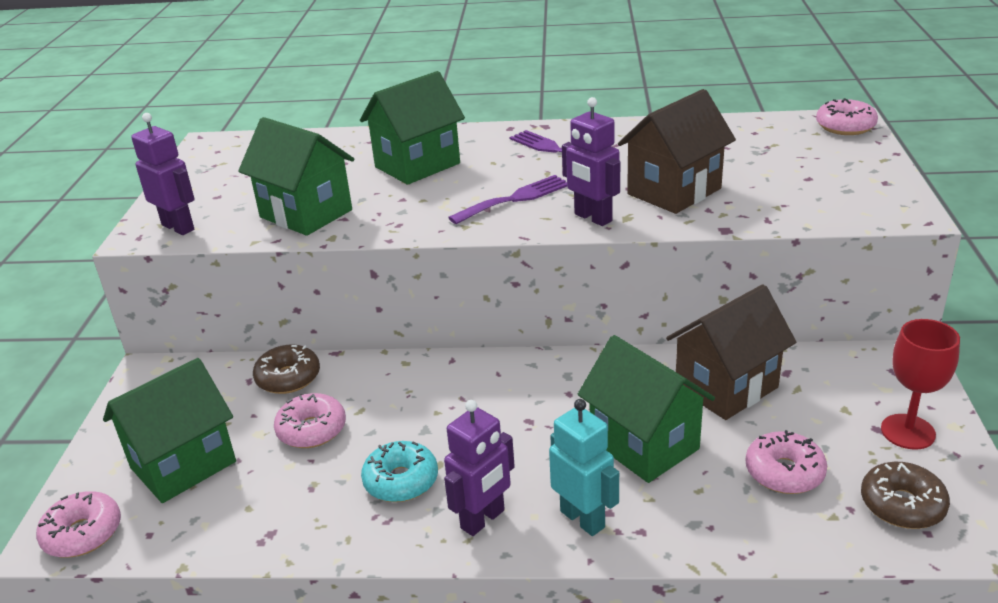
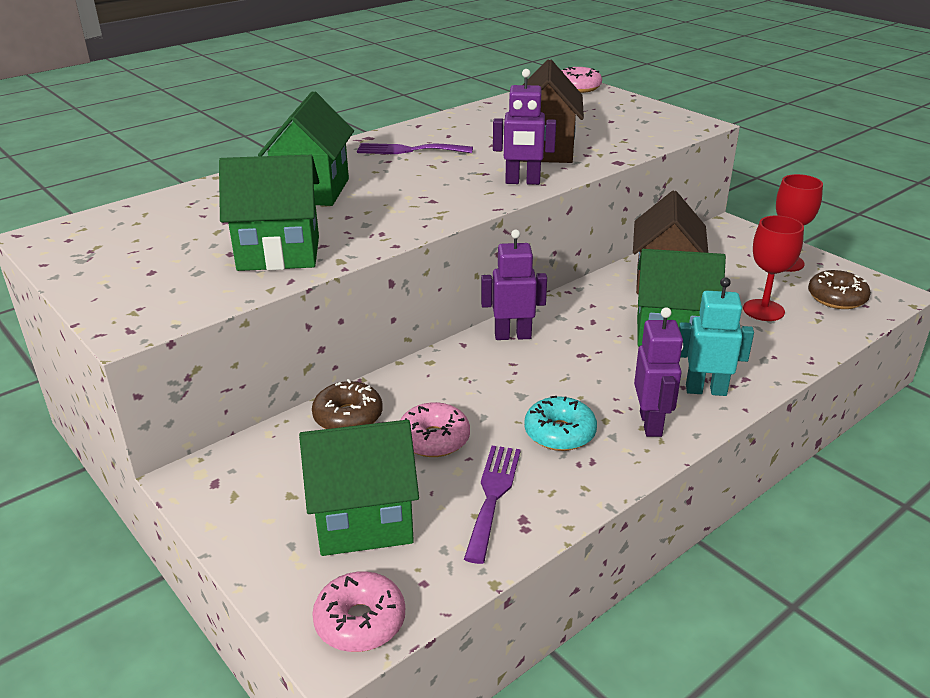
camera: 45 degrees left, 0 degrees up
green house [103,358,236,503] -> green house turned 75 degrees clockwise [299,420,419,556]
purple robot [131,113,195,235] -> purple robot moved to [481,230,547,340]
purple fork [448,175,567,224] -> purple fork moved to [464,446,521,564]
pink donut [745,430,827,494] -> red goblet [743,215,804,321]

